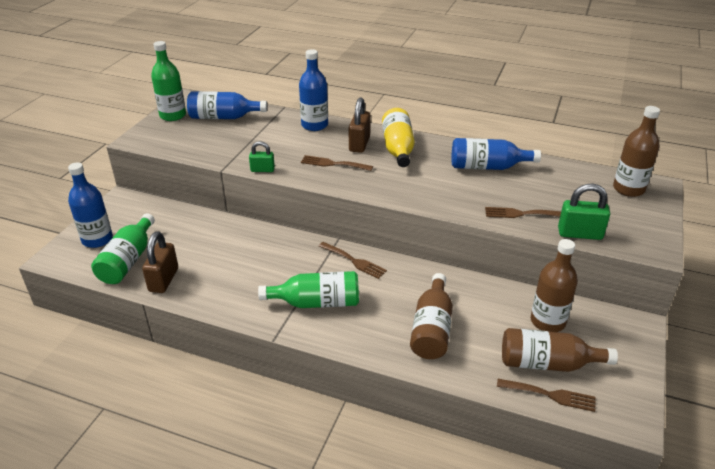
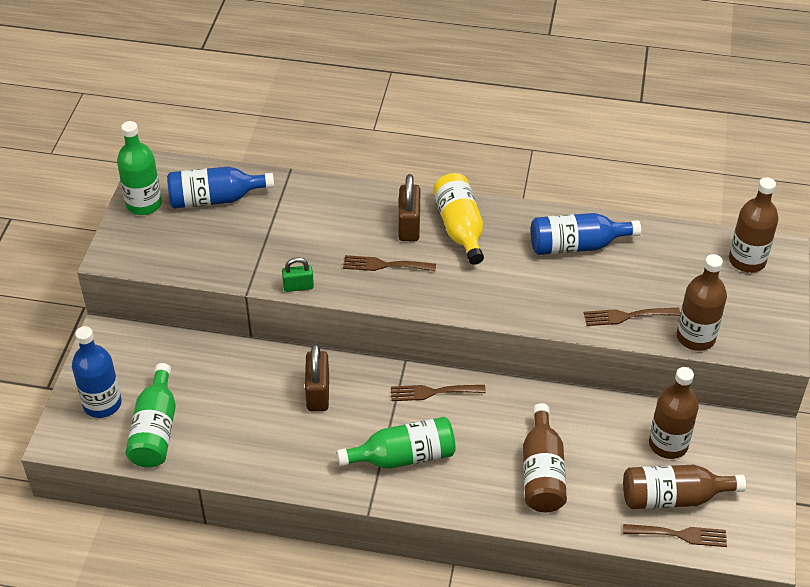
camera: 10 degrees left, 10 degrees up
brown padlock [142,232,178,293] -> brown padlock moved to [305,343,329,411]
blue bottle [299,49,328,131] -> none
brown fork [319,242,387,279] -> brown fork turned 150 degrees clockwise [391,385,486,401]
green padlock [558,184,610,240] -> brown bottle [677,254,727,351]

